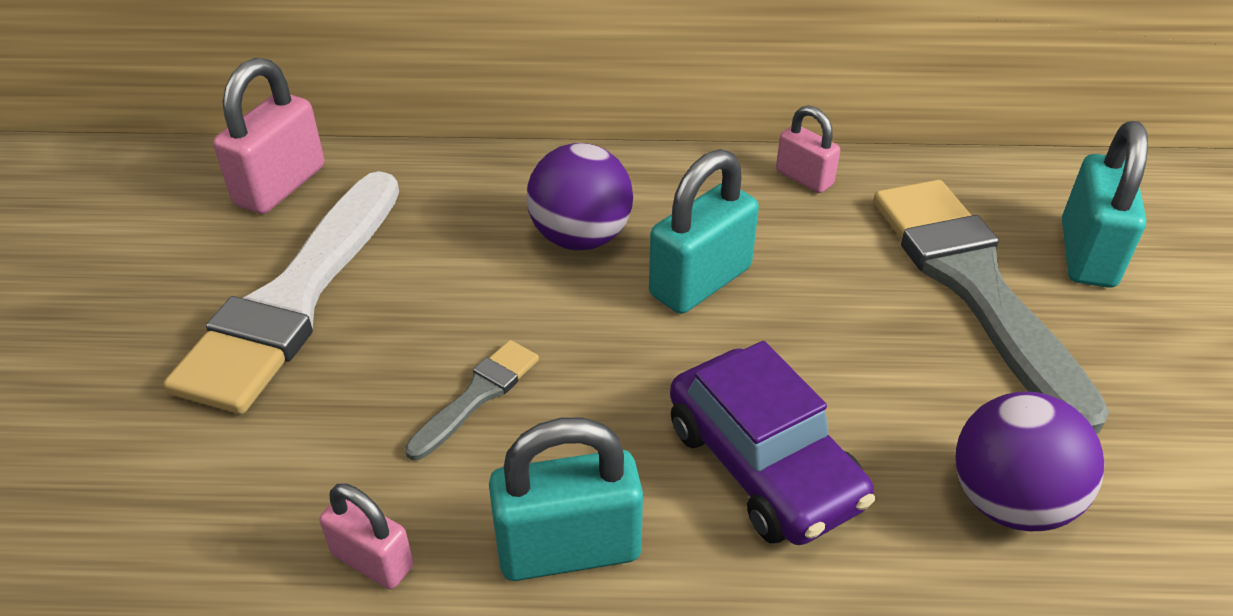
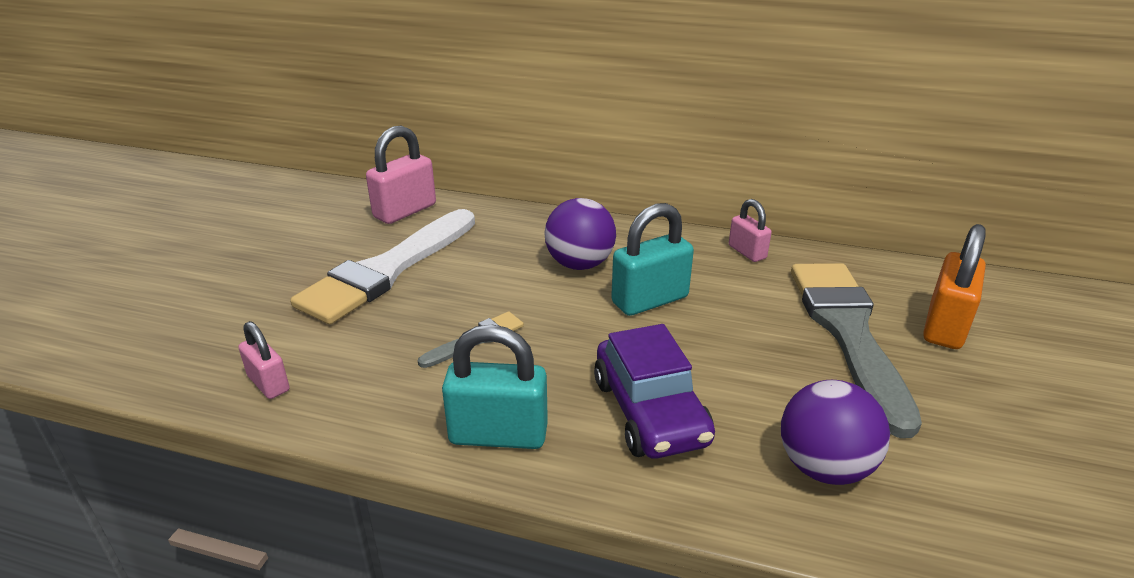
camera: 15 degrees right, 10 degrees down
pink padlock [320,483,413,589] -> pink padlock moved to [238,321,290,399]
turquoise padlock [1062,121,1148,288] -> orange padlock [923,224,986,349]

